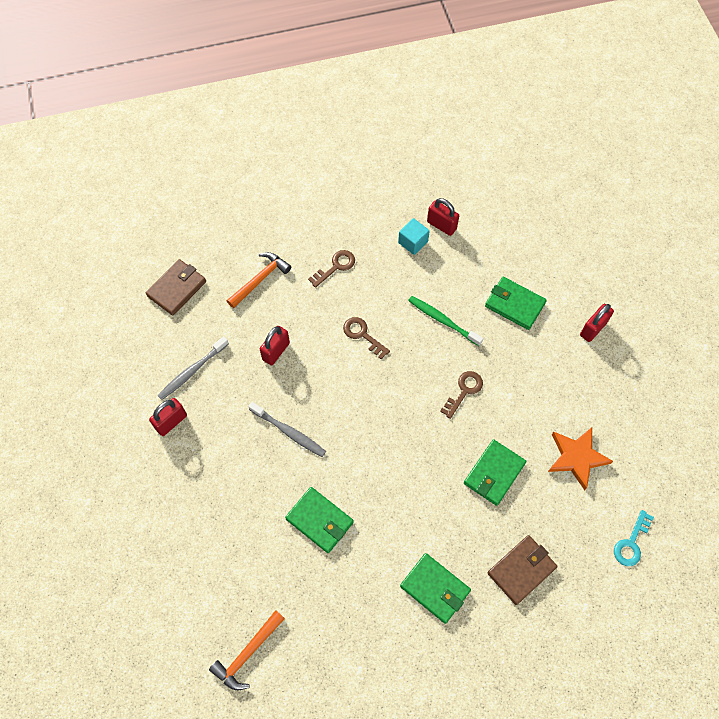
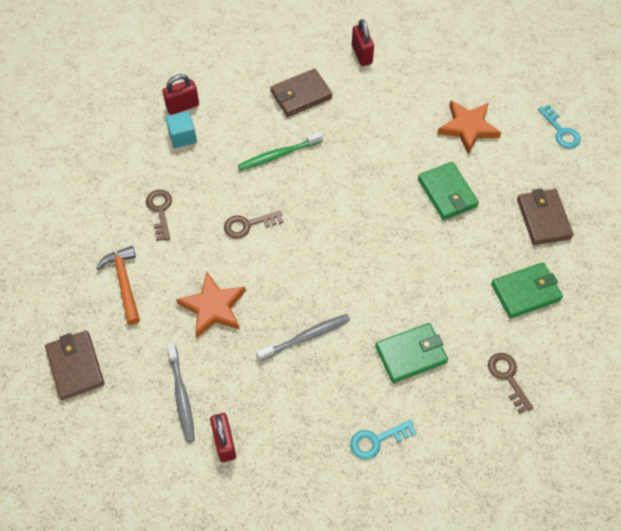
camera: 60 degrees left, 5 degrees down
orange hammer [209,610,285,690] -> none
red padlock [260,326,290,365] -> orange star [176,272,246,338]
brown key [440,371,483,419] -> brown key moved to [488,353,533,414]
green wallet [485,277,547,330] -> brown wallet [270,69,332,117]
none -> turquoise key [350,420,417,460]

